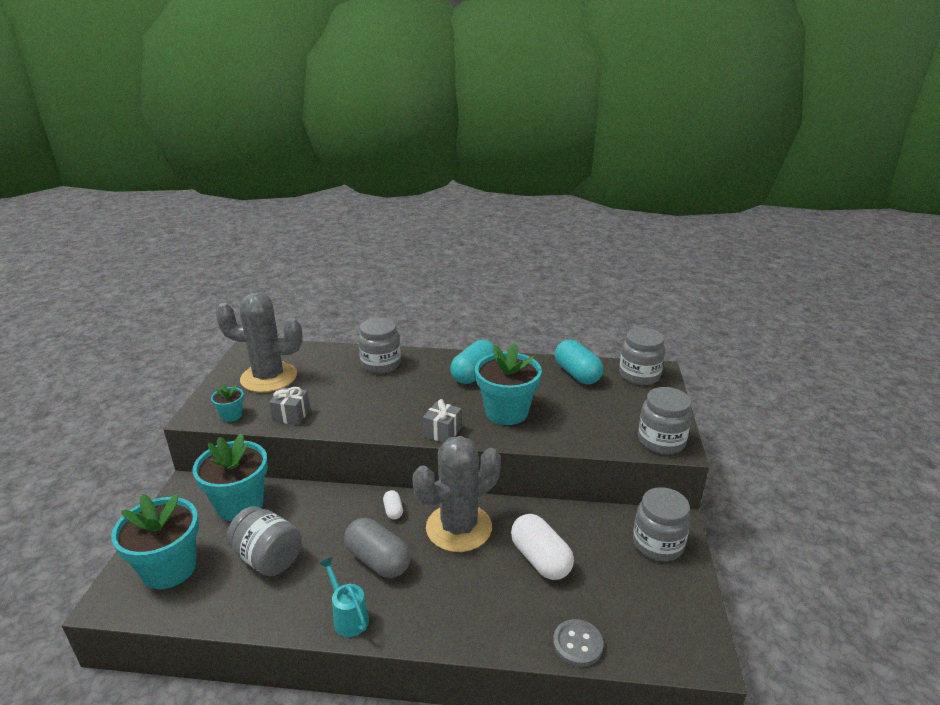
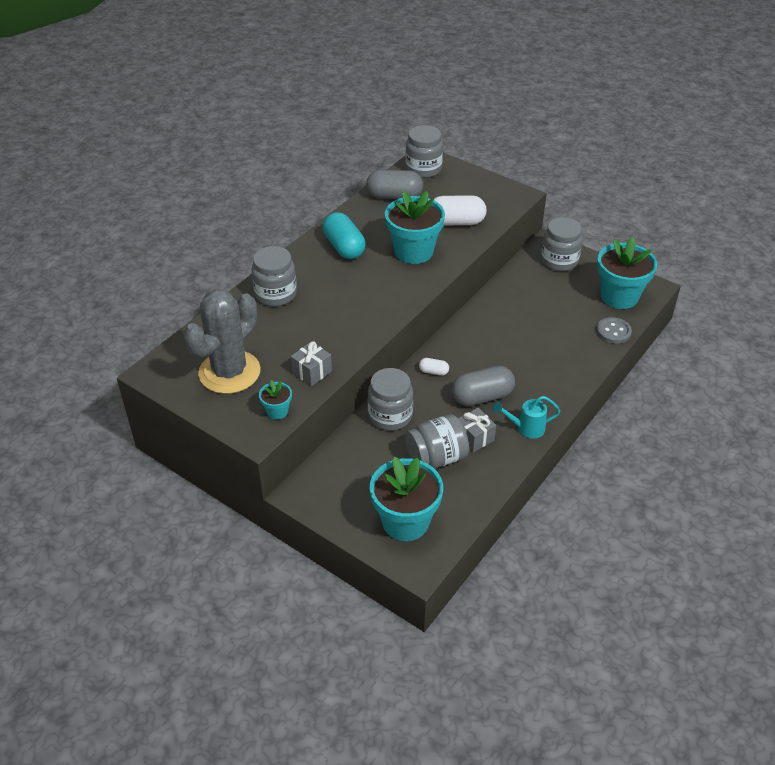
camera: 60 degrees left, 15 degrees up
turquoise flower pot [192,433,268,521] -> turquoise flower pot moved to [597,237,657,309]
grey cactus [412,436,501,552] -> none
grey gift [423,399,462,443] -> grey gift moved to [459,408,496,452]
white capsule [511,514,574,580] -> white capsule moved to [434,195,486,226]
turquoise capsule [554,340,603,384] -> grey capsule [366,170,423,199]
grey jar [638,387,692,455] -> grey jar moved to [368,368,413,431]

